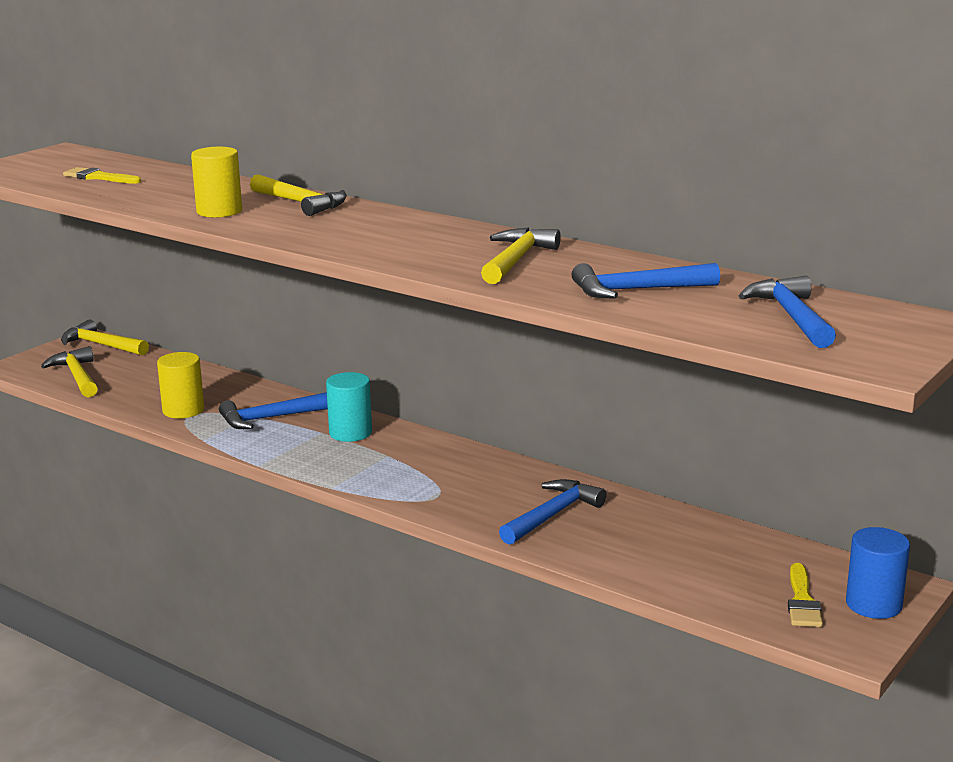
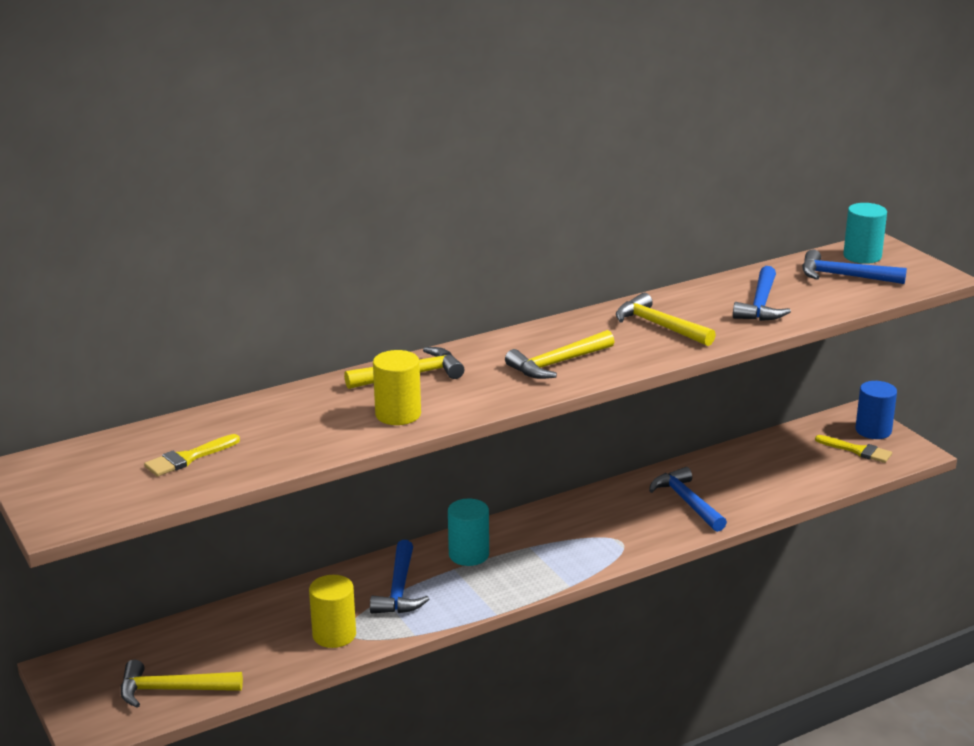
camera: 65 degrees left, 5 degrees up
yellow hammer [61,319,149,356] -> yellow hammer moved to [505,330,614,379]
none -> turquoise cylinder [843,203,887,264]

